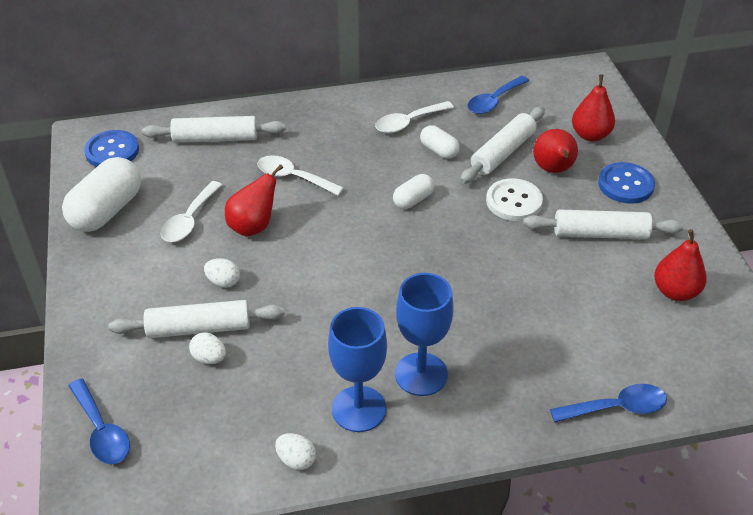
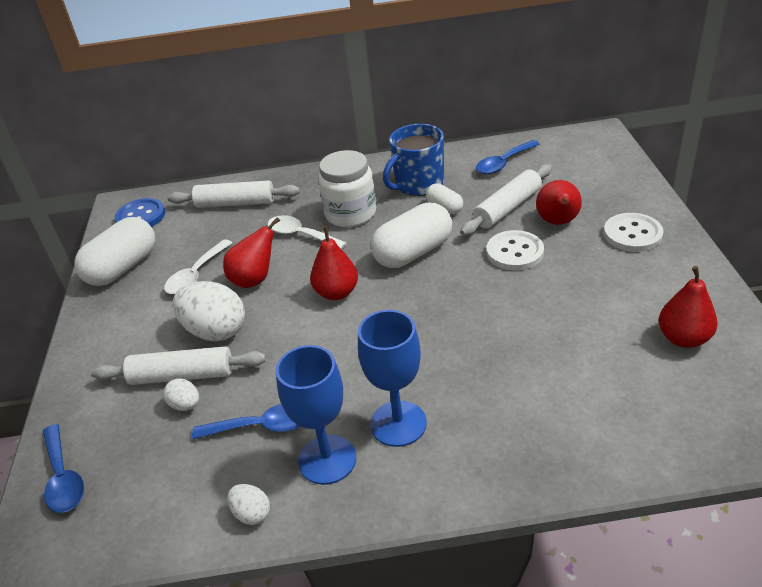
camera: 10 degrees right, 5 degrees down
white egg [204,258,240,288] -> white egg [172,281,245,341], size x2.05
white spoon [375,101,454,133] -> blue mug [383,124,444,196]
white capsule [393,174,434,209] -> white capsule [371,203,452,268], size x1.90
white rolling pin [523,209,684,239] -> none
blue spoon [550,384,667,422] -> blue spoon moved to [192,404,300,439]
red pear [572,74,615,142] -> red pear moved to [310,226,358,300]
blue button [598,162,655,204] -> white button [604,213,664,252]
none -> white jar [318,150,376,227]

